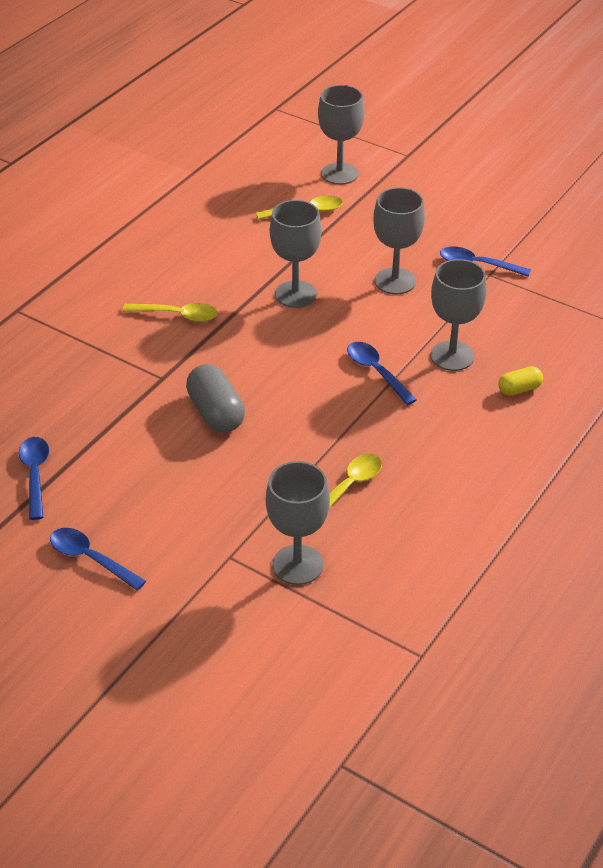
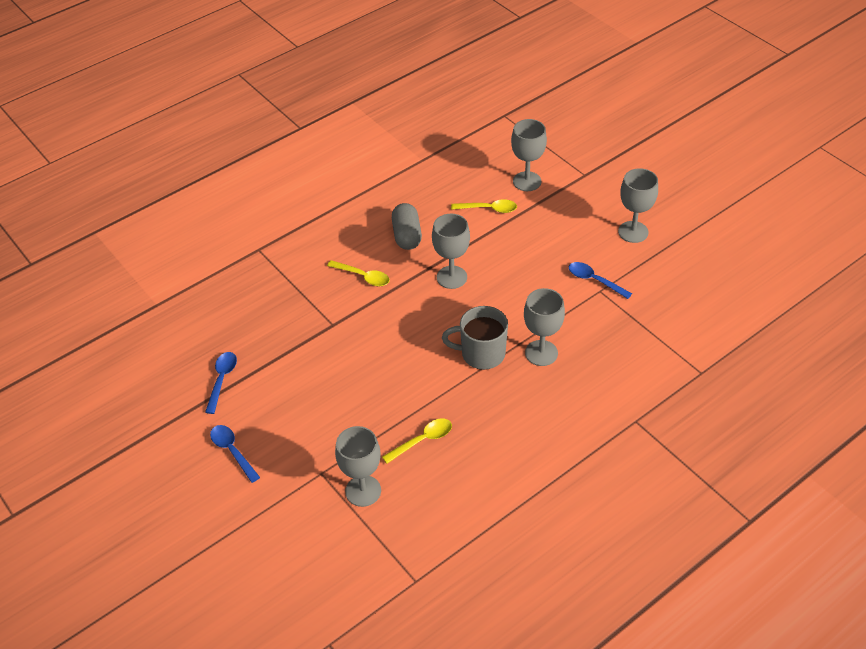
camera: 20 degrees right, 5 degrees up
grey capsule [186,364,245,433] -> grey capsule moved to [392,203,422,250]
blue spoon [347,342,417,405] -> grey mug [442,306,508,370]
grey goblet [373,187,425,294] -> grey goblet moved to [618,168,658,243]
yellow capsule [498,366,543,396] -> none

